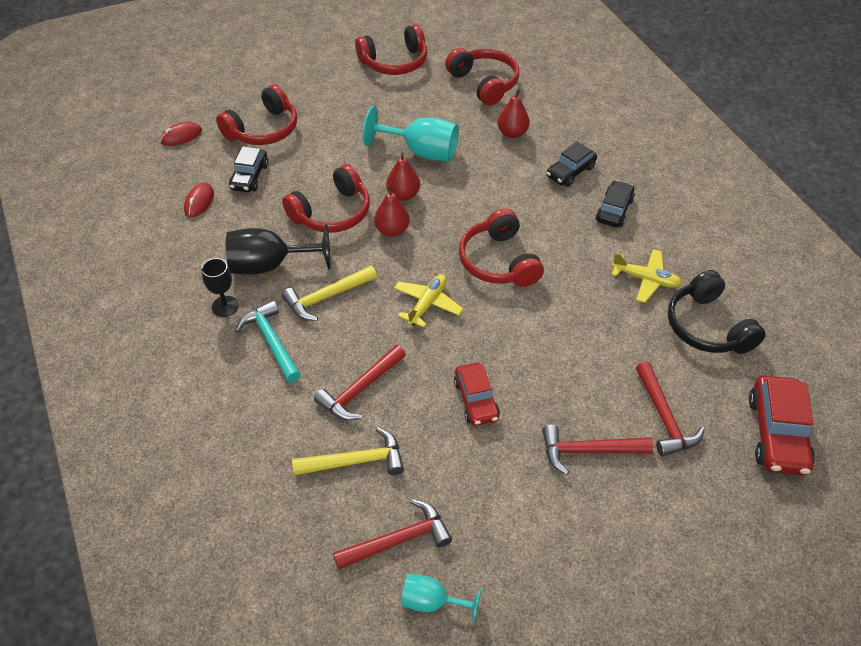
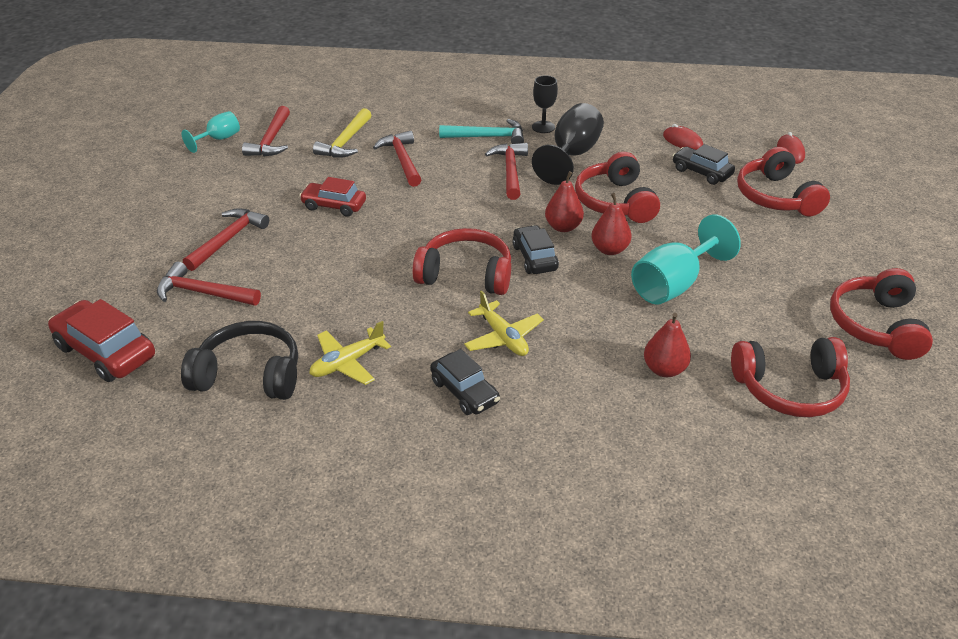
camera: 120 degrees right, 10 degrees down
yellow hammer [282,265,377,321] -> red hammer [485,143,528,200]
yellow plane [394,274,463,328] -> yellow plane moved to [464,290,544,356]
black car [546,142,597,187] -> black car moved to [512,225,559,274]

